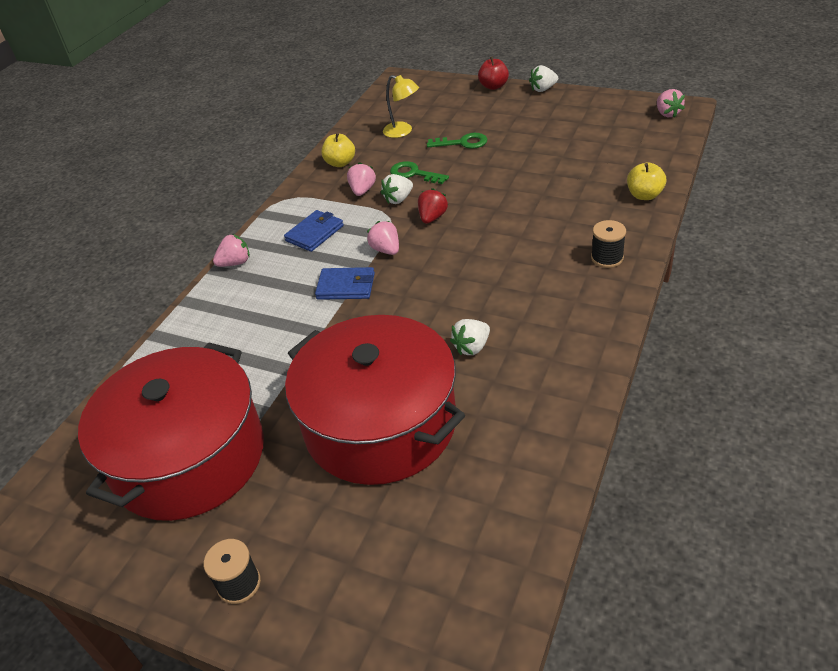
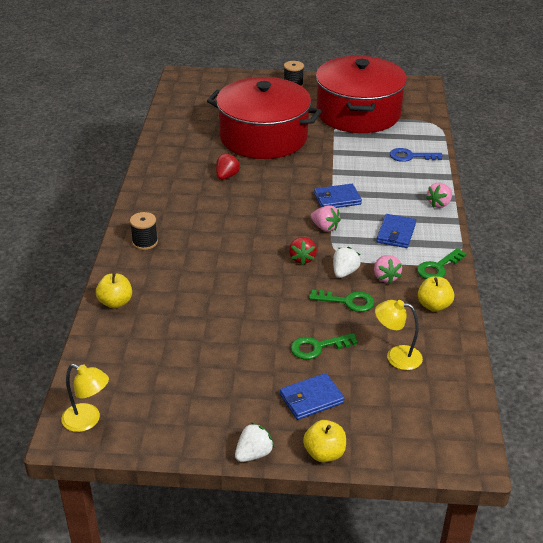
camera: 155 degrees right, 5 degrees down
white strawberry [450,319,490,355] -> red strawberry [216,153,241,180]
red apple [478,56,509,90] -> yellow apple [303,420,346,462]
pink strawberry [657,89,685,118] -> yellow lamp [61,364,109,432]
none -> blue wallet [280,373,345,420]
none -> blue key [390,148,442,162]
none -> green key [417,248,466,279]

